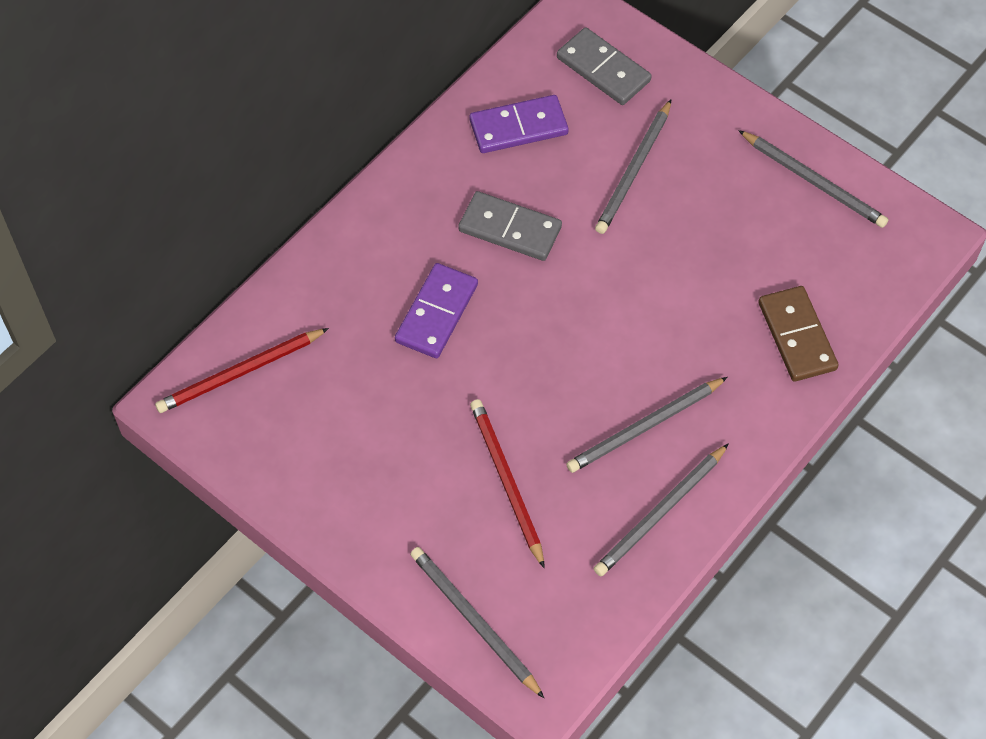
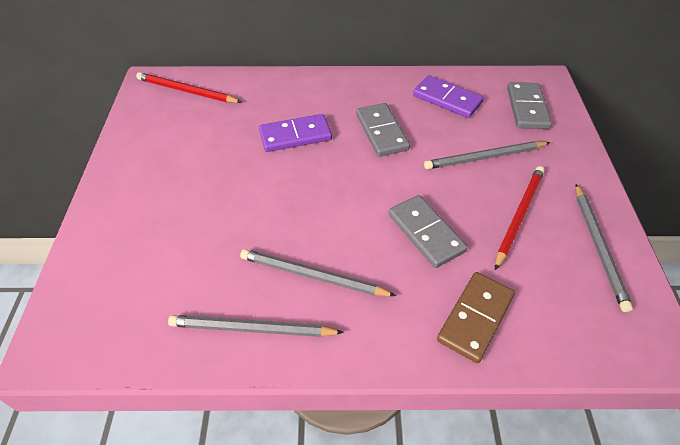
camera: 50 degrees right, 10 degrees down
grey pencil [410,547,544,698] -> none
red pencil [470,399,545,568] -> red pencil moved to [495,166,545,270]
none -> grey domino [388,195,468,268]

